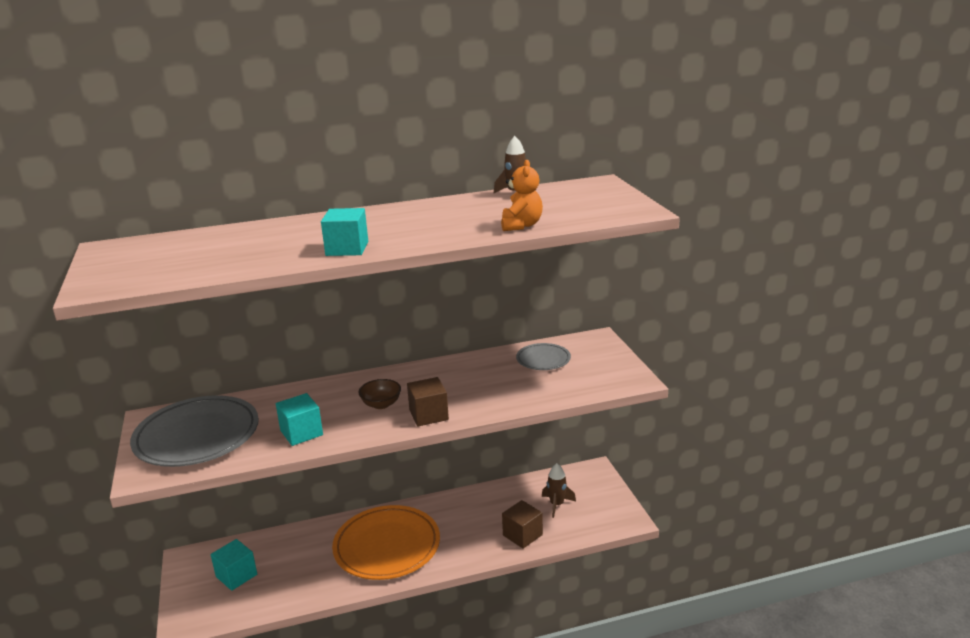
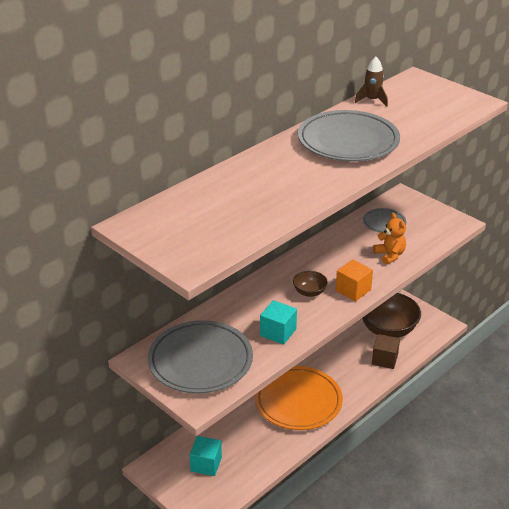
camera: 30 degrees left, 10 degrees up
turquoise cube [321,208,368,256] -> none
brown cube [407,377,449,427] -> orange cube [336,259,373,301]
orange teddy bear [501,160,543,231] -> orange teddy bear moved to [373,213,406,265]
brown rocket [542,463,576,518] -> brown bowl [362,293,421,338]
none -> grey plate [298,110,400,161]

